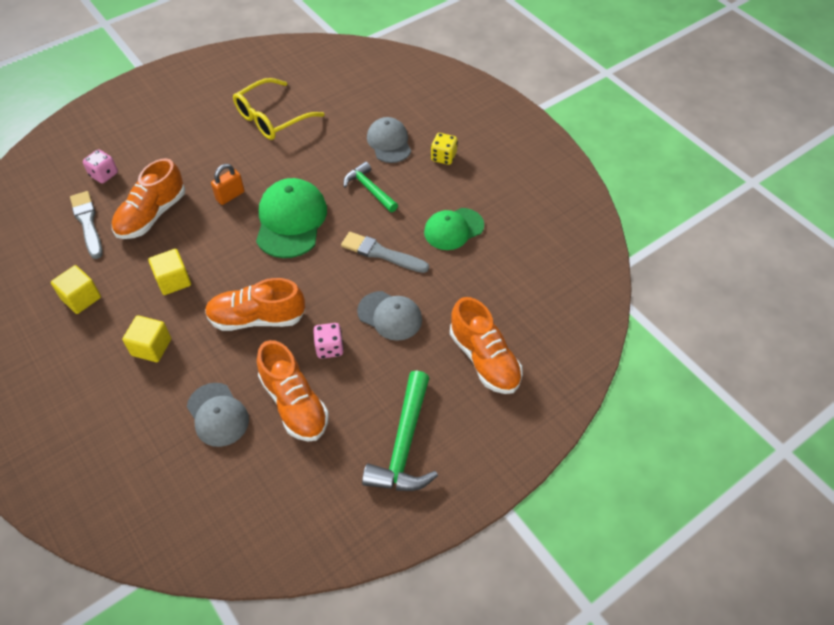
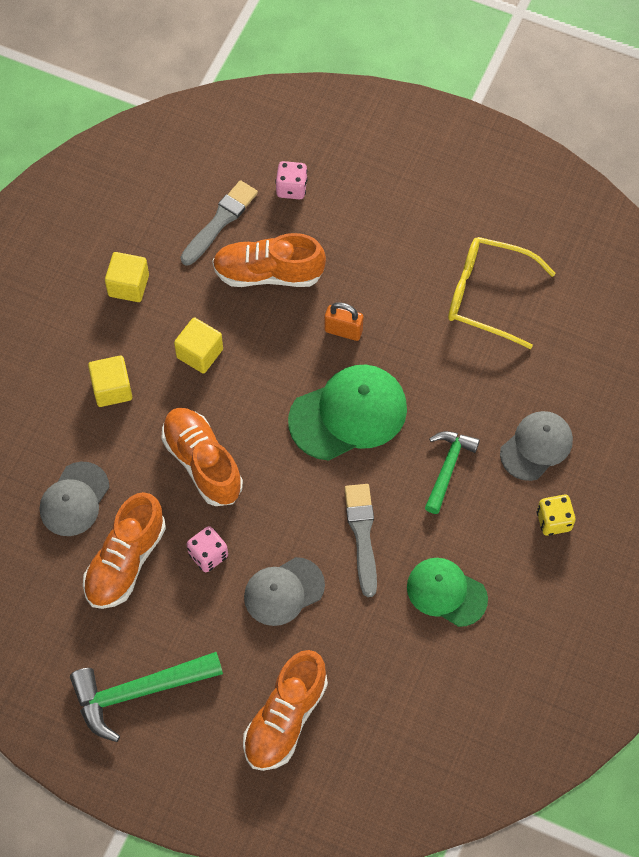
camera: 60 degrees right, 10 degrees up
grey cap [357,291,422,341] -> grey cap turned 60 degrees clockwise [244,557,325,626]

